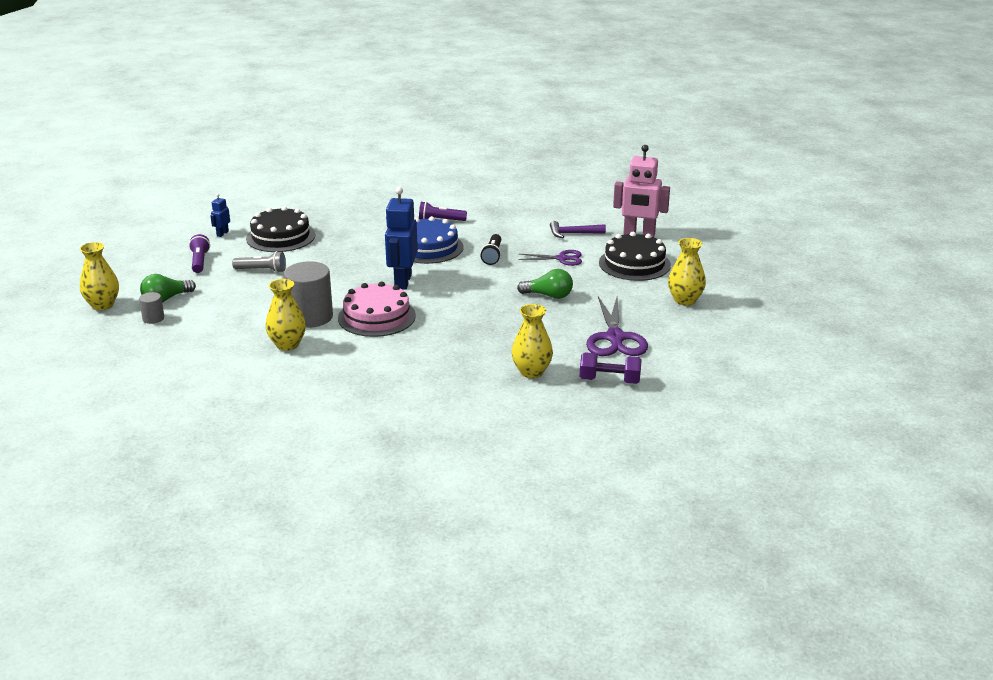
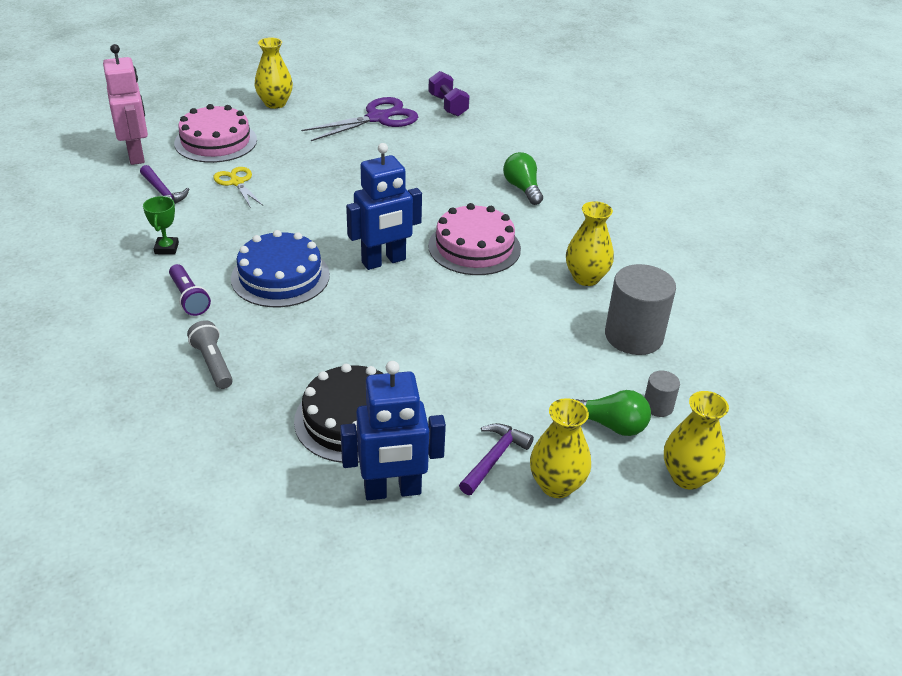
camera: 125 degrees left, 10 degrees up
purple flashlight [189,234,210,273] -> purple hammer [459,423,534,495]
blue robot [210,193,230,237] -> blue robot [340,361,446,500], size x2.17
grey flashlight [232,251,286,273] -> grey flashlight moved to [187,320,233,389]
grey cylinder [284,261,333,328] -> grey cylinder moved to [605,264,676,355]
black flashlight [480,234,501,265] -> none
yellow vase [511,304,553,378] -> yellow vase moved to [530,398,591,498]
green light bulb [517,269,573,299] -> green light bulb moved to [503,152,543,205]
purple scissors [519,250,582,266] -> yellow scissors [213,167,263,208]
black cake [599,232,671,281] -> pink cake [174,104,257,163]
none -> green trophy [143,196,179,255]

